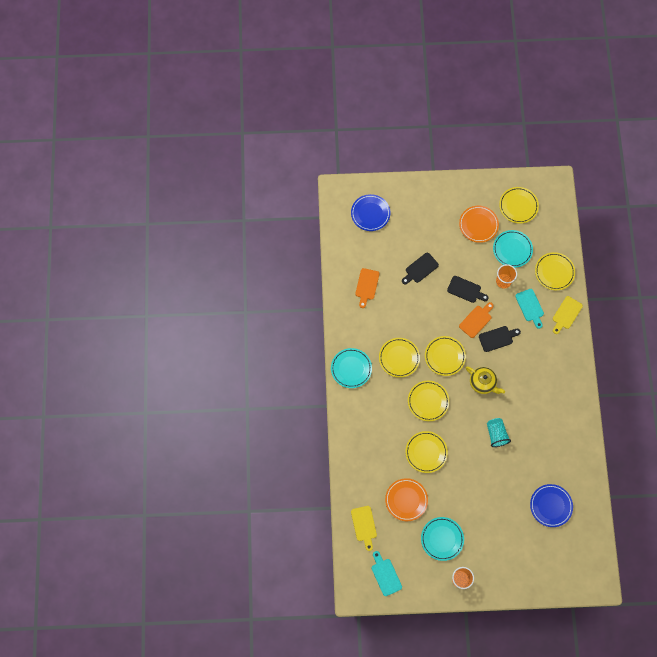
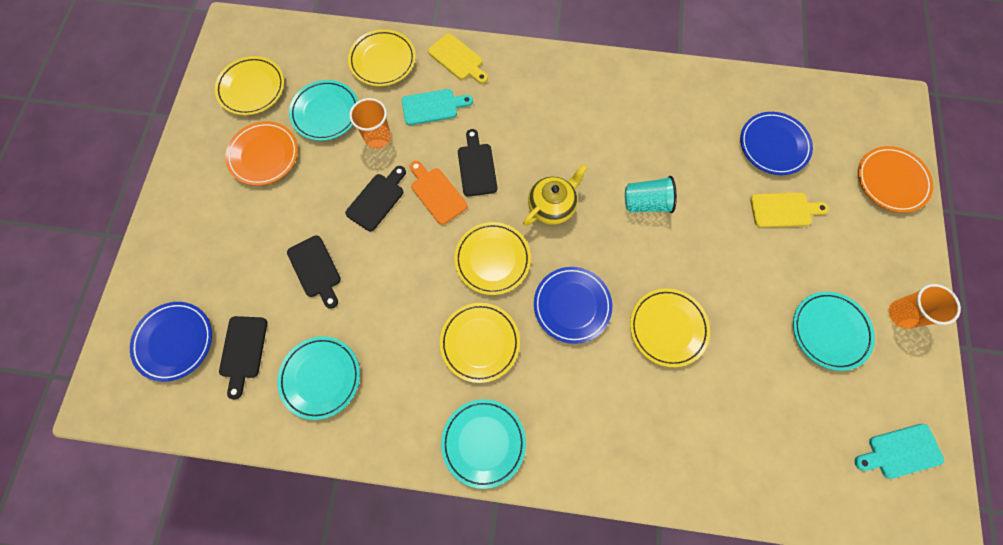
camera: 80 degrees left, 0 degrees up
yellow cutting board [351,506,377,551] -> yellow cutting board moved to [750,193,829,227]
orange cutting board [355,268,379,308] -> turquoise plate [277,337,360,420]
orange plate [385,478,428,521] -> orange plate moved to [858,146,933,213]
yellow plate [408,381,449,421] -> blue plate [534,267,612,344]
none -> black cutting board [219,316,267,400]

